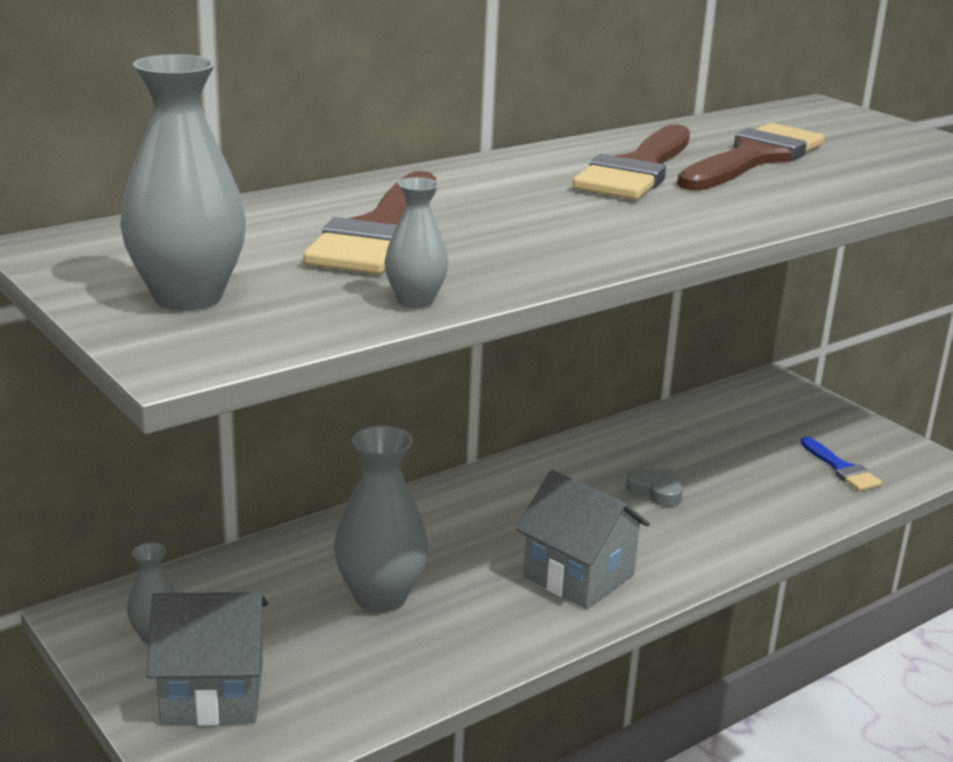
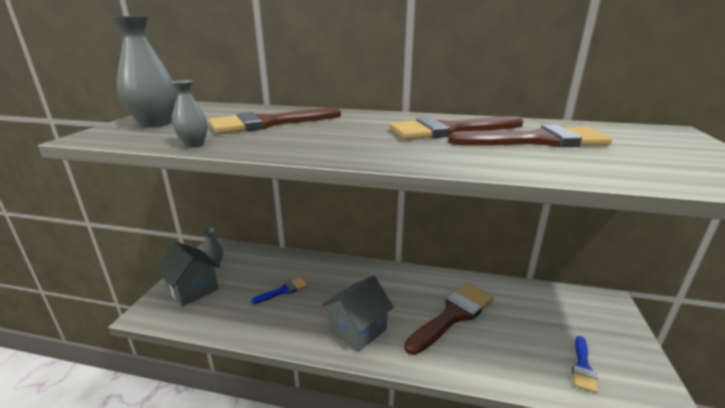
camera: 50 degrees right, 0 degrees up
grey vase [334,425,428,613] -> blue brush [251,277,307,304]
grey house [516,470,650,609] -> grey house turned 45 degrees clockwise [322,276,394,352]
grey heart [626,469,683,507] -> brown brush [404,284,494,355]

